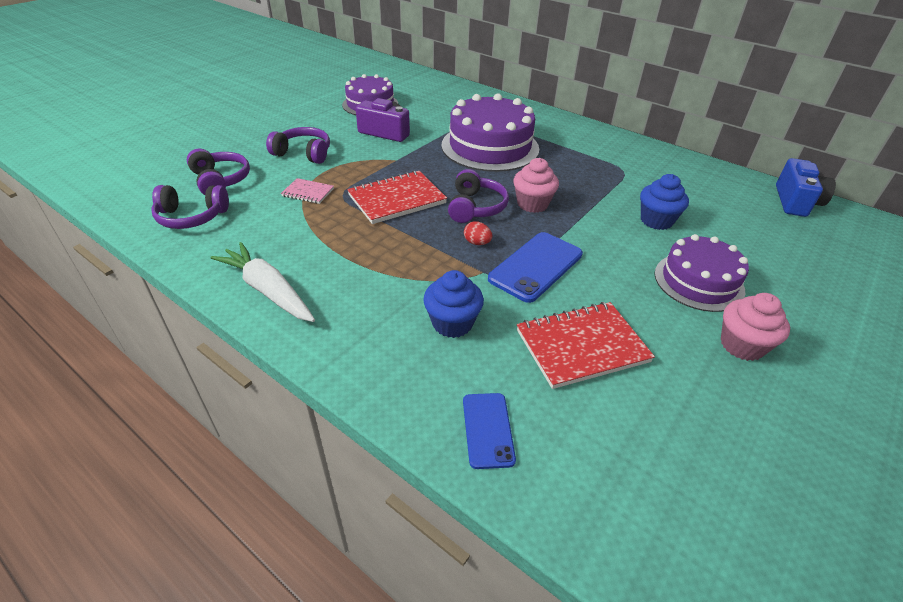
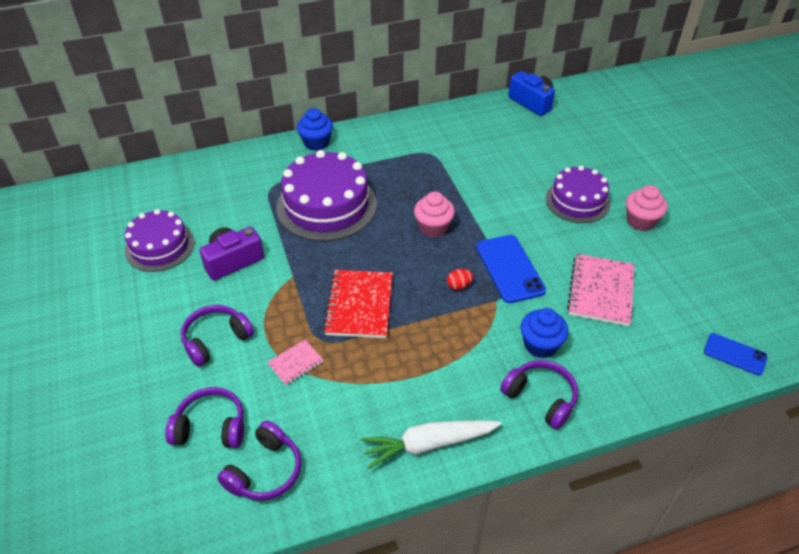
camera: 55 degrees left, 5 degrees up
purple headphones [448,169,509,223] -> purple headphones moved to [500,360,578,430]
blue phone [463,393,516,469] -> blue phone moved to [704,333,768,376]
red notebook [517,302,655,389] -> pink notebook [567,254,635,326]
blue cupcake [640,174,689,230] -> blue cupcake moved to [297,108,333,151]

